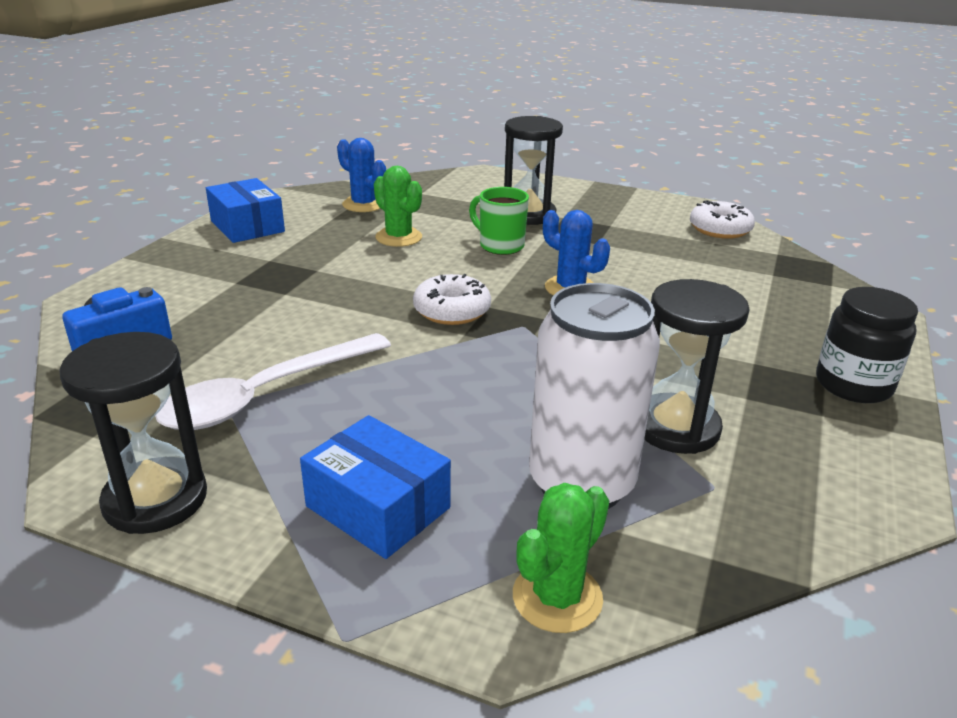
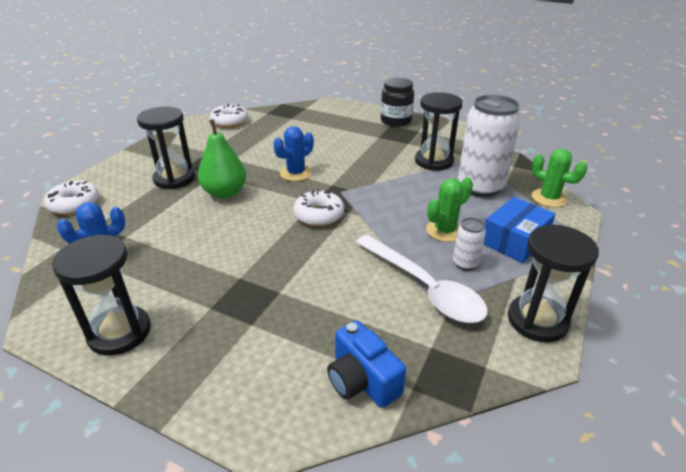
camera: 85 degrees left, 5 degrees up
blue box [206,178,285,243] -> black hourglass [52,235,151,355]
green cactus [374,166,422,247] -> green cactus moved to [426,177,473,242]
green mug [469,187,529,255] -> green pear [198,119,246,199]
none -> white donut [44,181,99,215]
none -> white can [453,218,486,270]

